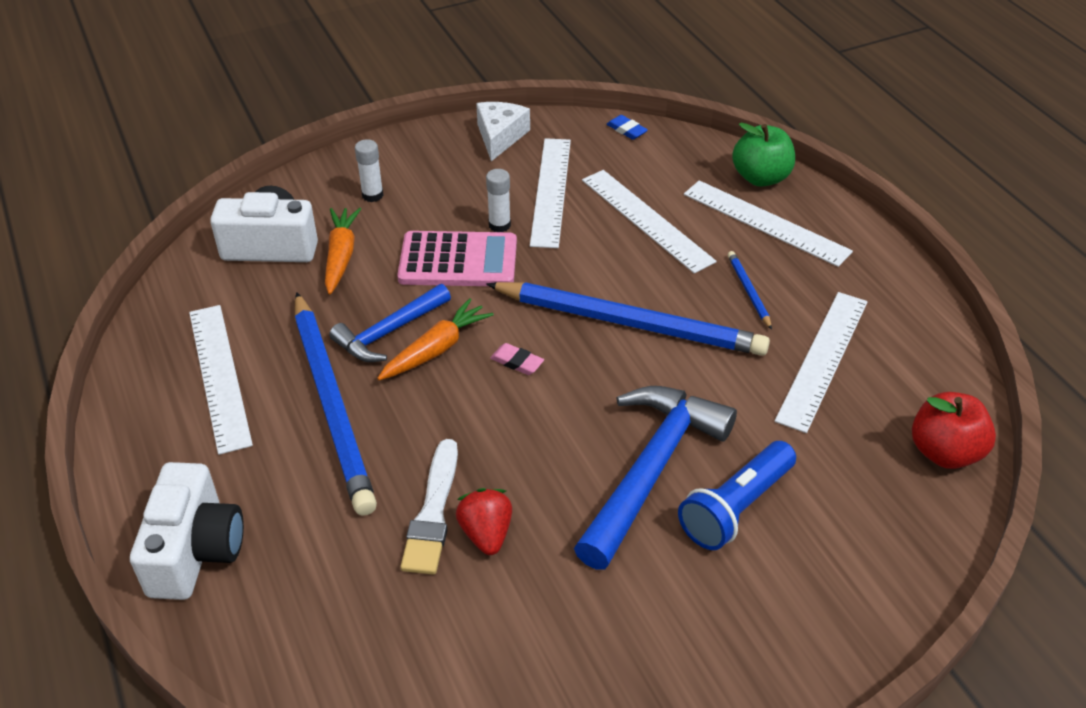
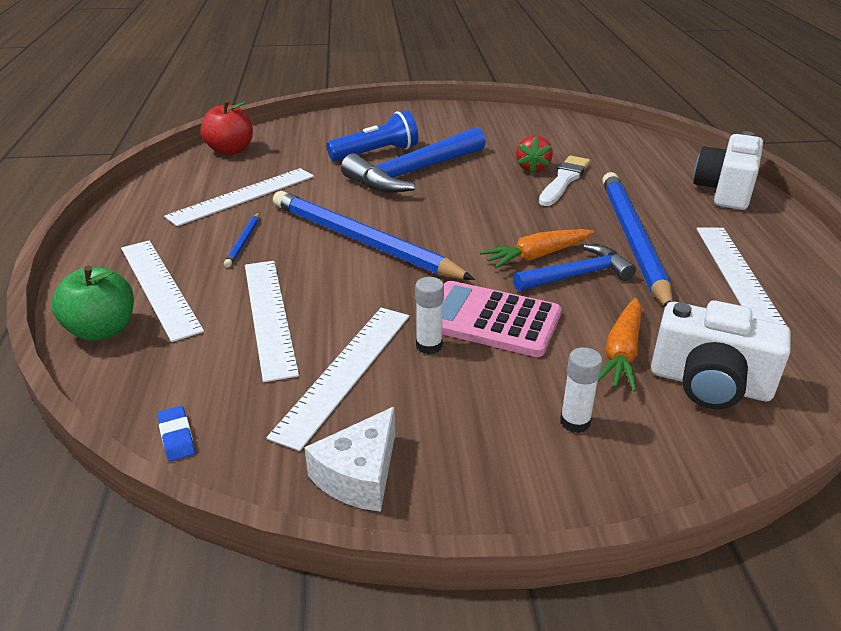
camera: 160 degrees left, 10 degrees down
pink eraser [490,343,544,375] -> none

